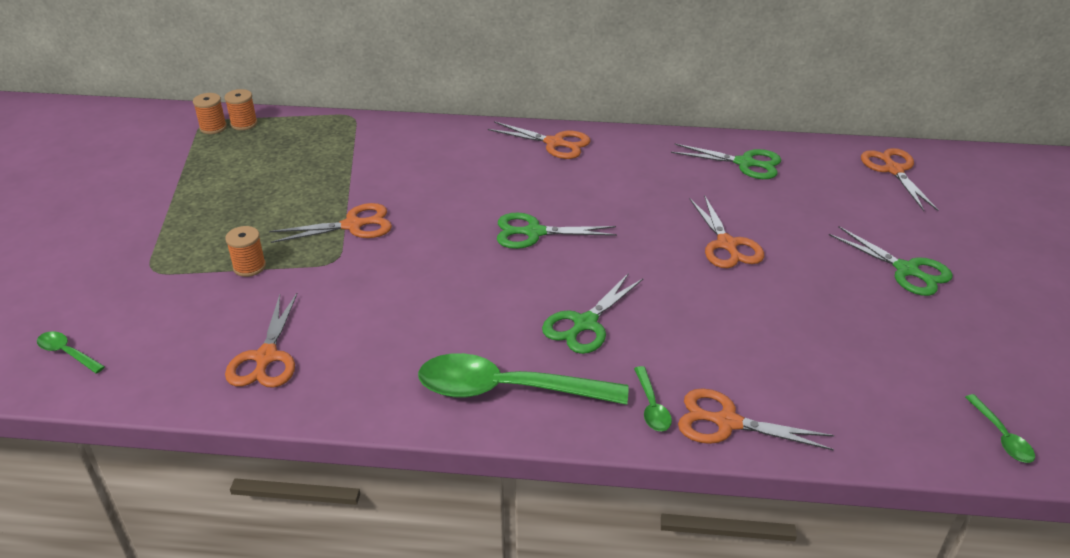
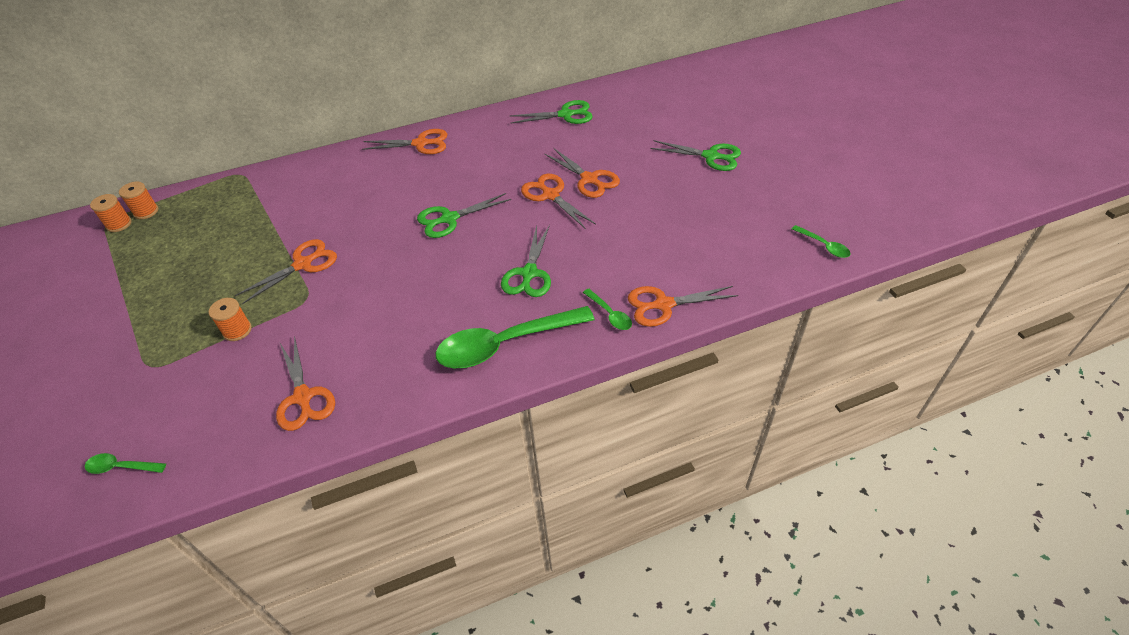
camera: 25 degrees left, 10 degrees up
orange scissors [861,148,938,211] -> orange scissors moved to [521,174,596,229]

